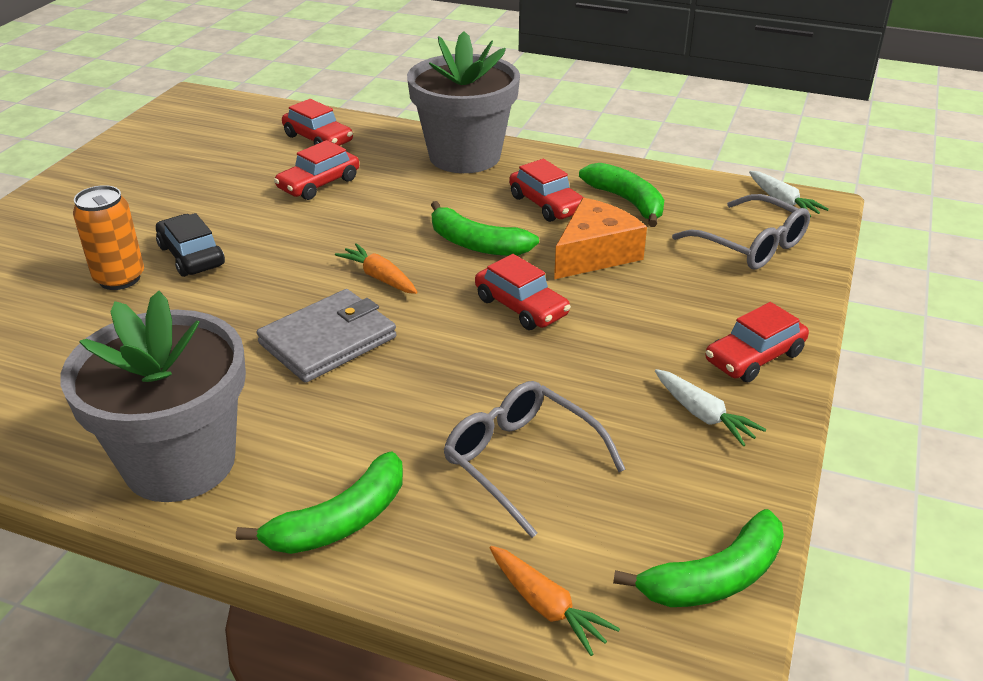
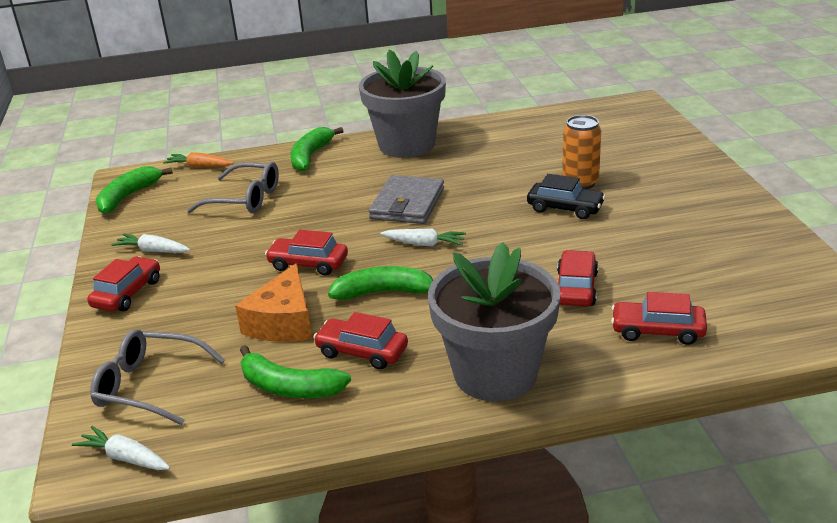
camera: 150 degrees right, 5 degrees down
orange carrot [335,243,418,294] -> white carrot [380,229,466,246]

